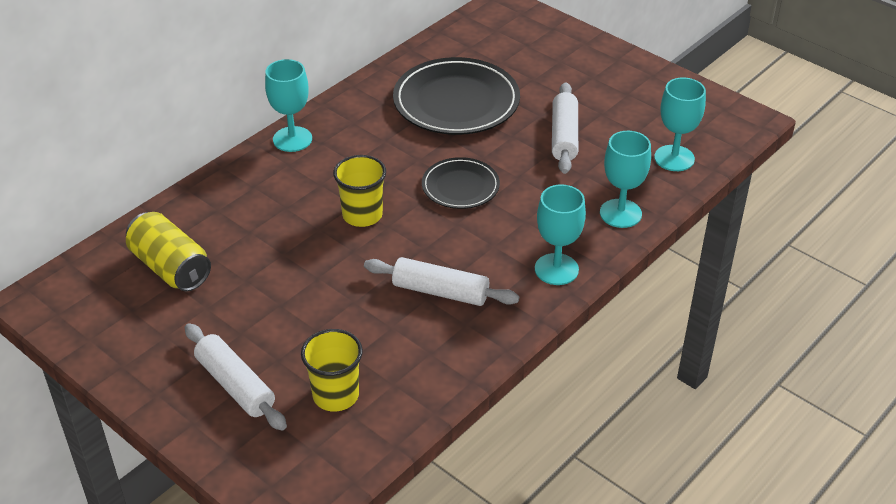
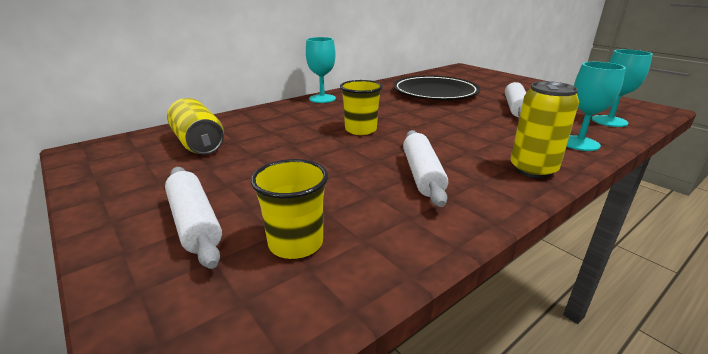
camera: 10 degrees right, 15 degrees down
white rolling pin [364,257,519,306] -> white rolling pin turned 60 degrees clockwise [403,130,448,207]
black plate [422,157,500,209] -> none
turquoise goblet [535,185,586,285] -> yellow can [510,81,579,179]

